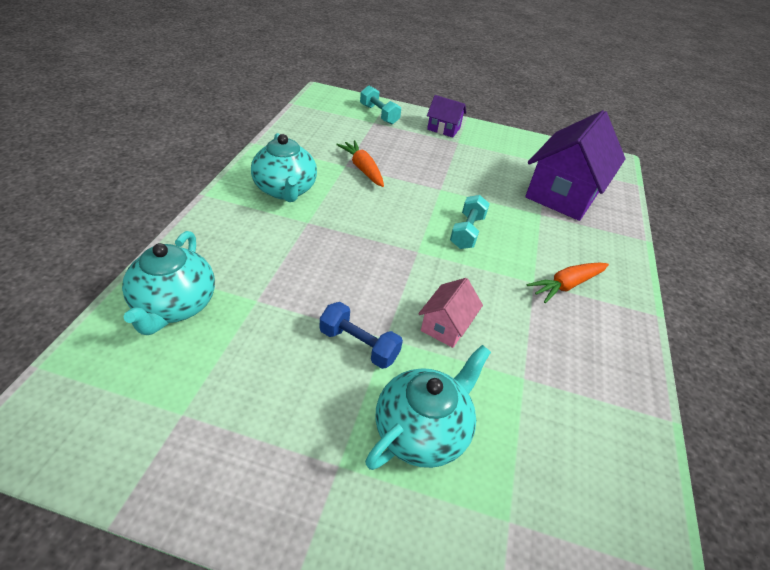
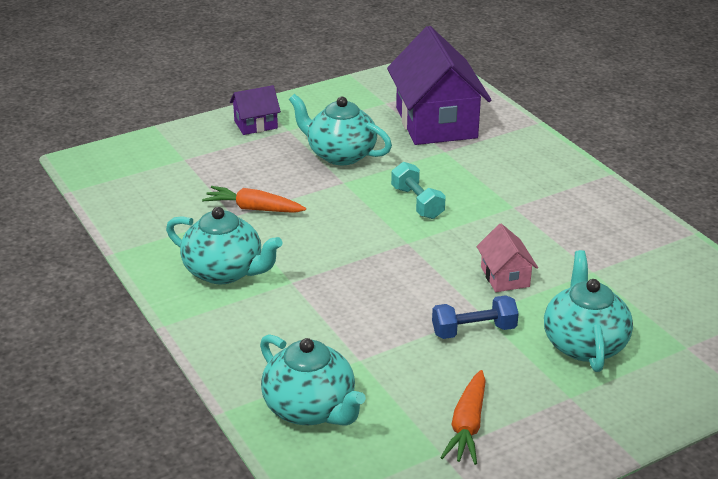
camera: 40 degrees left, 10 degrees down
turquoise dumbbell [360,85,401,124] -> none
orange carrot [527,262,609,303] -> orange carrot moved to [440,370,486,465]
none -> turquoise teapot [289,94,392,165]

